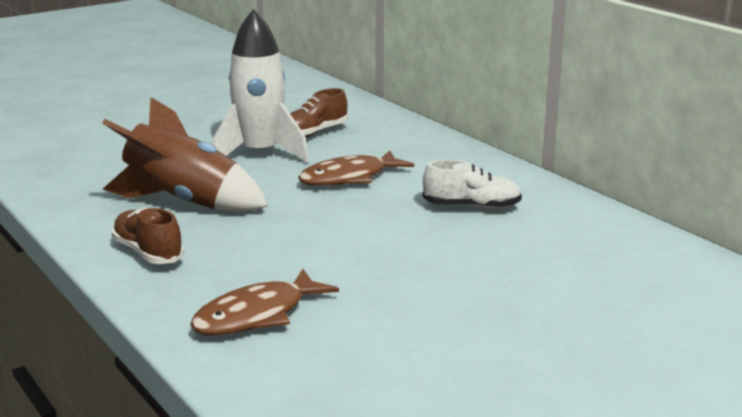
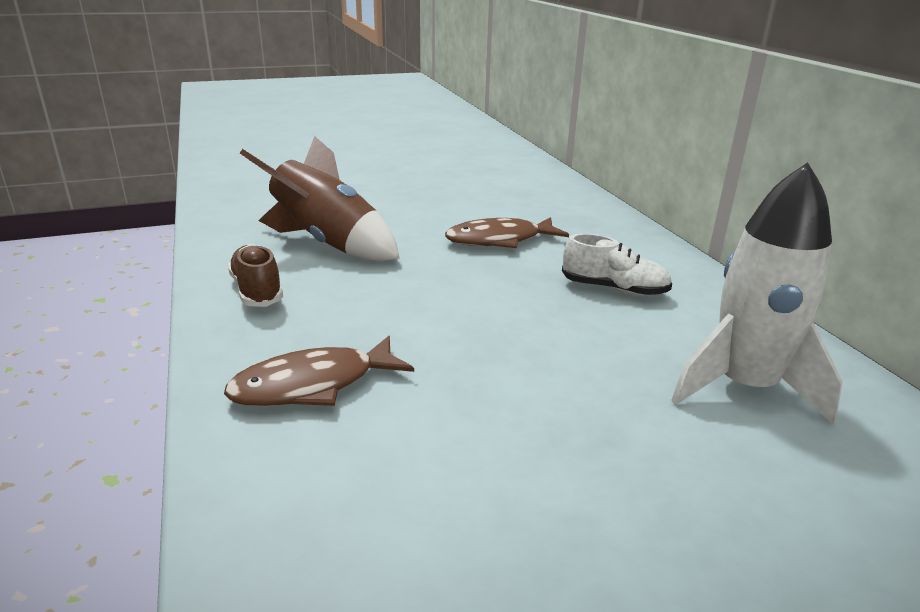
camera: 15 degrees right, 5 degrees up
white rocket [212,9,309,163] -> white rocket moved to [671,162,843,425]
brown shoe [290,88,348,137] -> none

